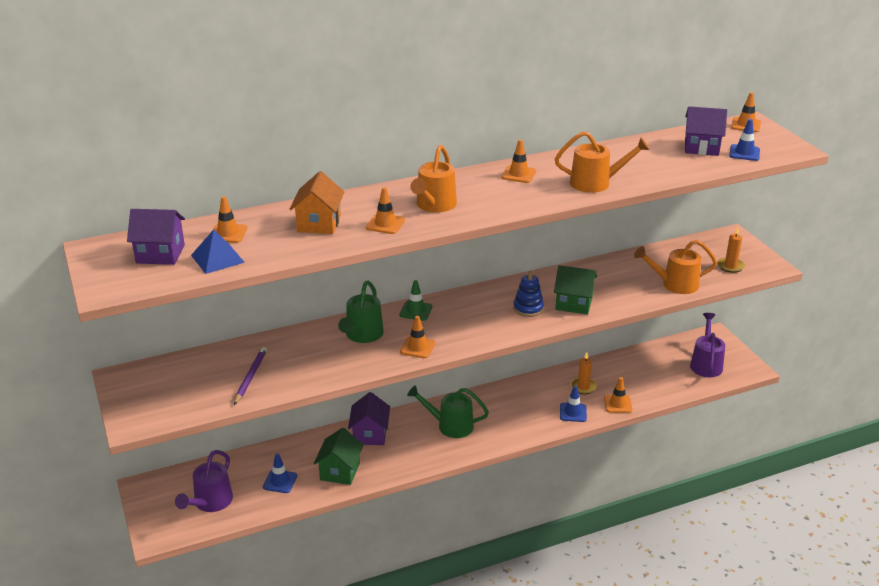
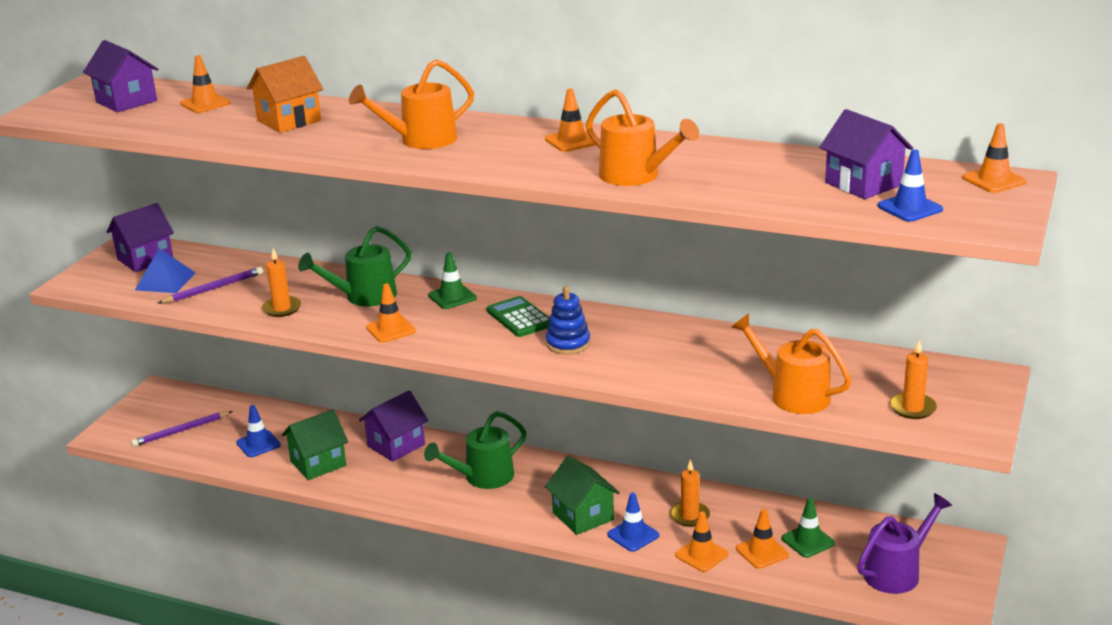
camera: 45 degrees right, 5 degrees down
purple watering can [175,450,233,512] -> purple pencil [131,411,233,447]
blue pyramid [191,229,245,274] -> blue pyramid moved to [135,248,196,293]
orange traffic cone [366,187,405,234] -> orange traffic cone moved to [736,509,789,569]
green watering can [407,385,489,438] -> green watering can turned 90 degrees counterclockwise [424,411,527,489]
green house [554,265,597,315] -> green house moved to [545,456,620,535]
none -> purple house [107,203,174,272]
none -> orange candle [262,248,301,317]
none -> green calculator [487,296,550,337]
none -> green traffic cone [782,498,835,558]

